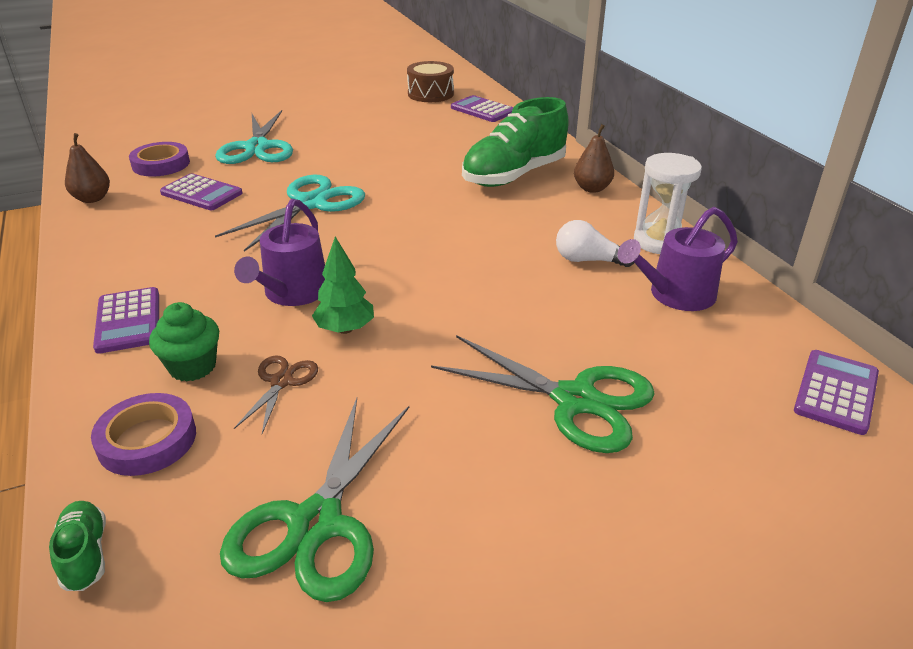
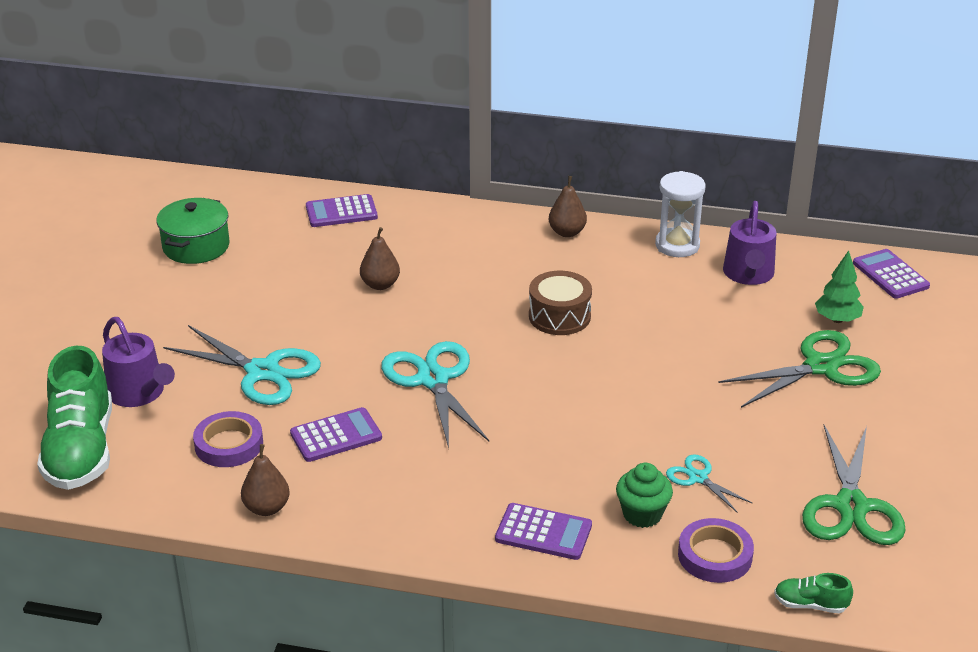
camera: 55 degrees left, 0 degrees up
green scissors [220,398,409,602] -> green scissors turned 45 degrees clockwise [802,425,906,545]
purple watering can [234,199,325,306] -> purple watering can moved to [102,317,175,407]
brown scissors [234,355,318,434] -> turquoise scissors [666,454,753,513]
green tree [312,236,374,334] -> green tree moved to [815,251,864,323]
brown drum [407,61,454,102] -> brown drum moved to [529,271,592,335]
green shoe [462,97,569,187] -> green shoe moved to [37,346,112,490]
white light bulb [556,220,634,267] -> none
none -> green pot [156,198,230,264]
none -> brown pear [360,227,400,290]

